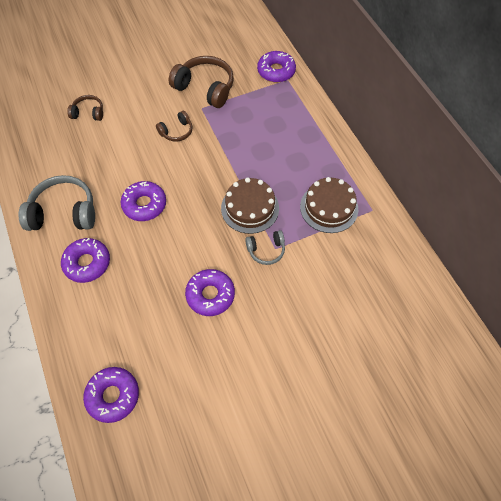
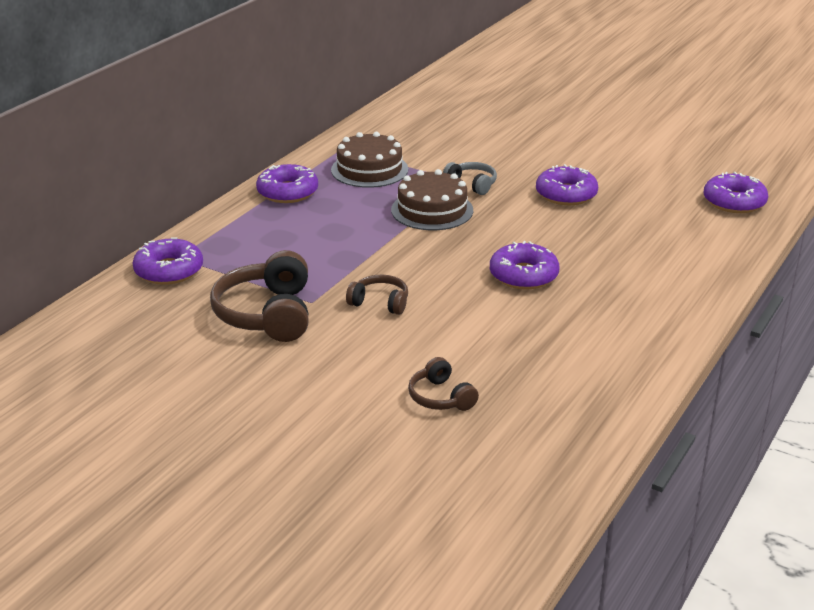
camera: 125 degrees left, 30 degrees down
grey headphones [19,175,95,231] -> none
purple donut [61,238,110,283] -> purple donut moved to [256,164,318,203]

